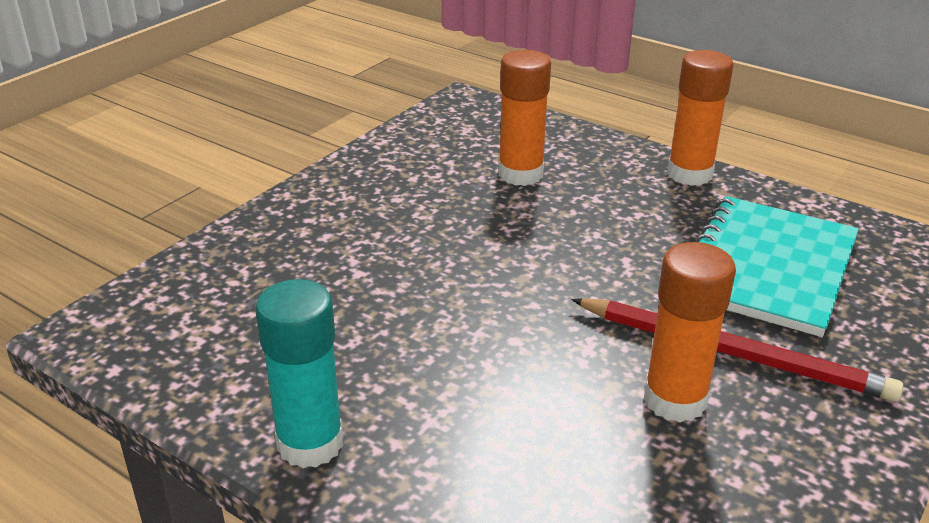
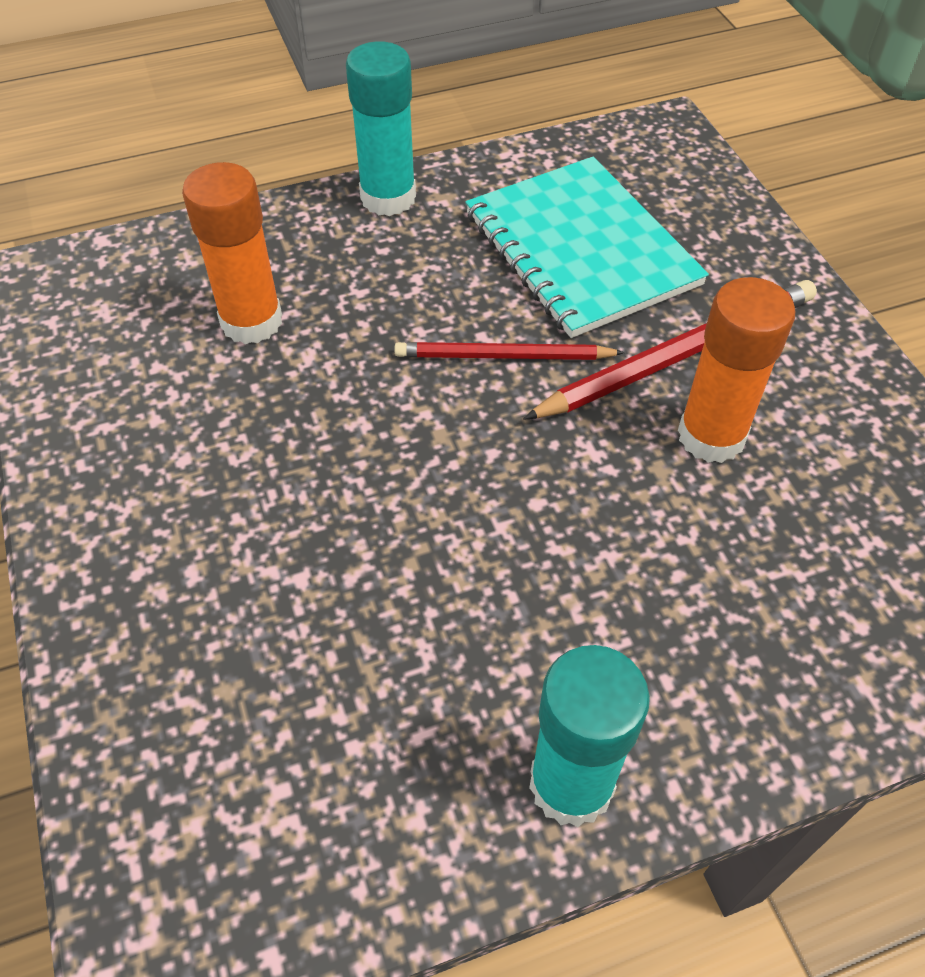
camera: 55 degrees left, 20 degrees up
orange glue stick [667,50,733,186] -> turquoise glue stick [346,41,416,216]
none -> red pencil [394,342,625,360]

